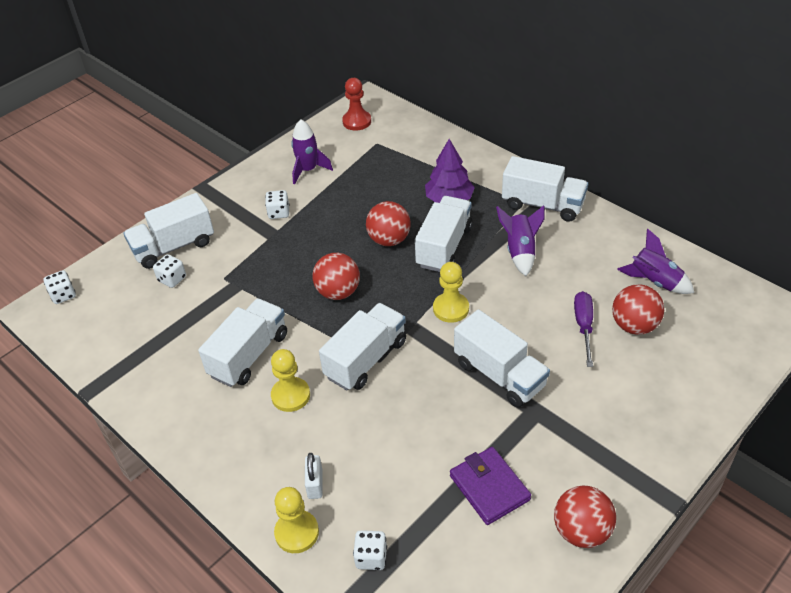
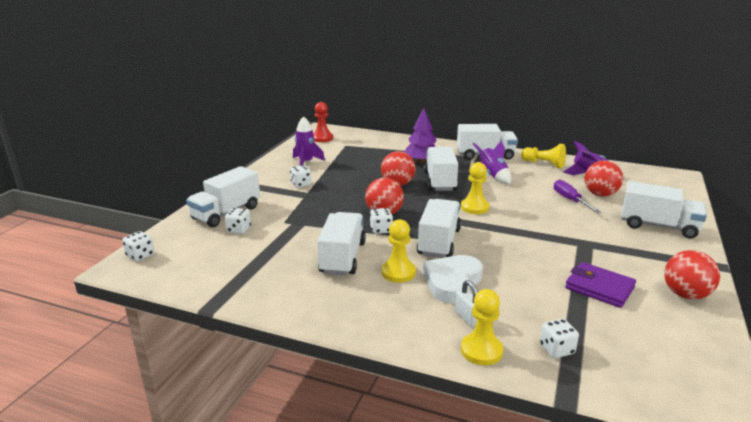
camera: 25 degrees left, 20 degrees down
white truck [454,309,550,408] -> white truck moved to [621,181,707,239]
none -> white dice [370,208,393,234]
none -> white heart [423,255,483,303]
none -> yellow pawn [521,144,566,168]

